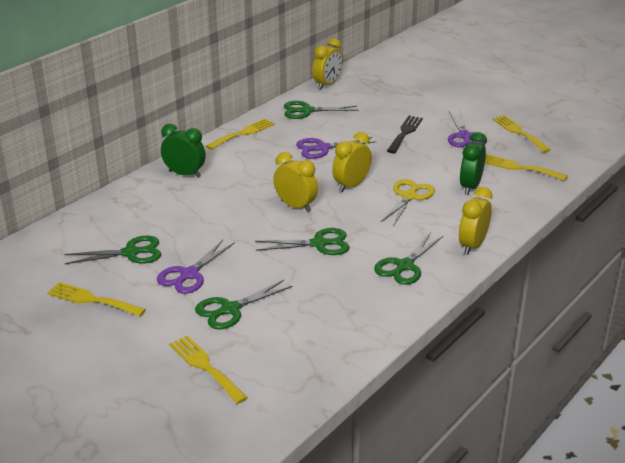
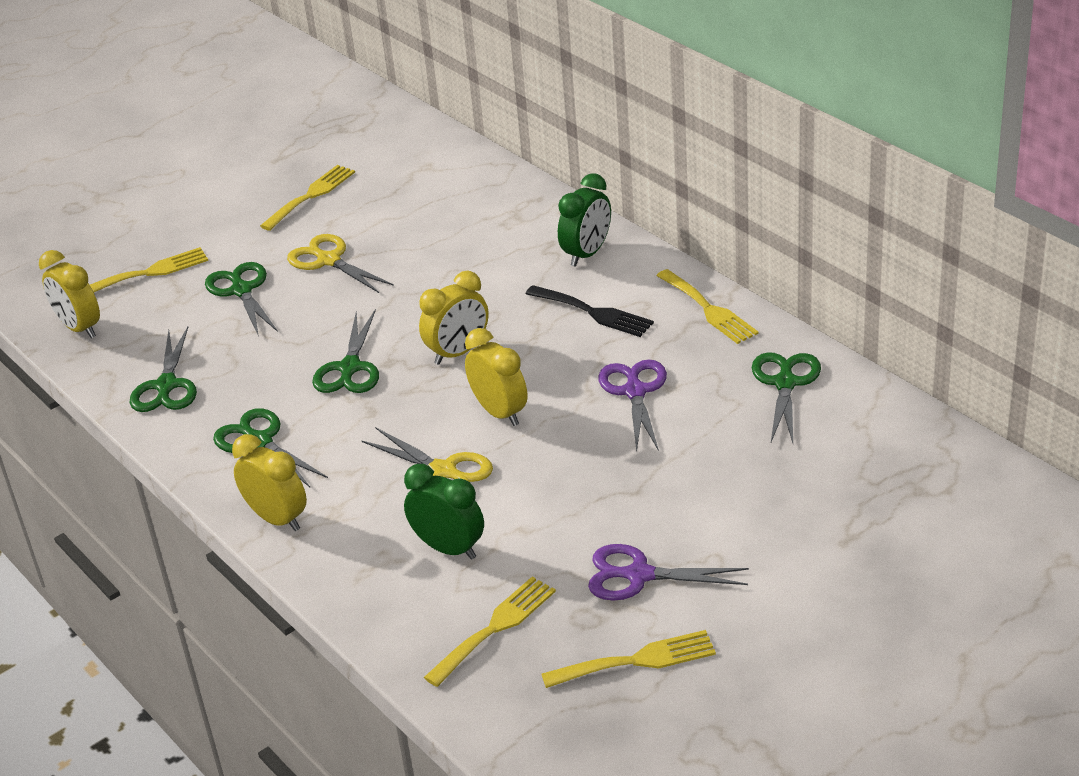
camera: 105 degrees right, 5 degrees up
green scissors [64,236,161,264] -> green scissors moved to [130,327,197,412]
purple scissors [157,240,235,294] -> yellow scissors [287,234,394,293]
yellow clock [312,38,343,90] -> yellow clock moved to [39,250,100,338]
black fork [387,116,423,153] -> black fork moved to [525,285,654,337]

